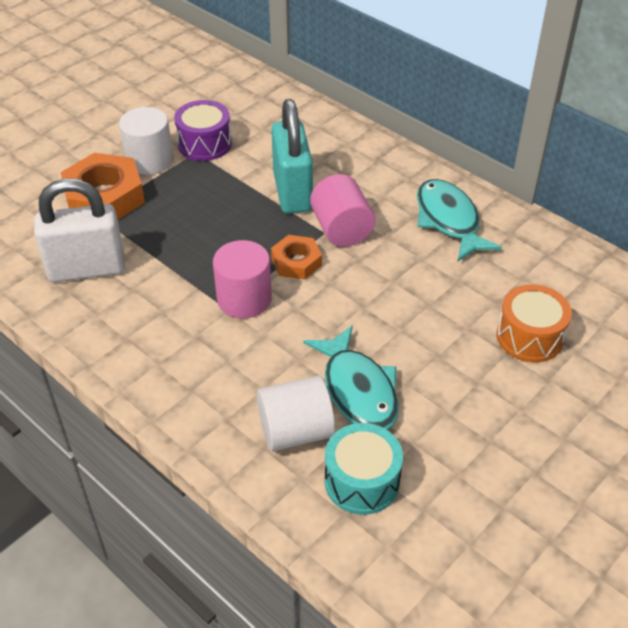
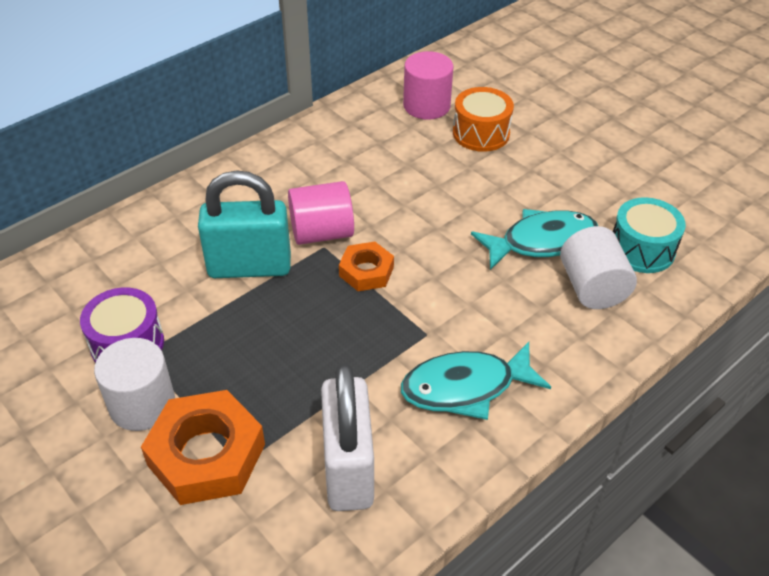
camera: 85 degrees left, 0 degrees up
pink cylinder [213,240,272,318] -> pink cylinder moved to [403,51,454,120]
turquoise fish [417,179,502,262] -> turquoise fish moved to [401,342,551,420]

